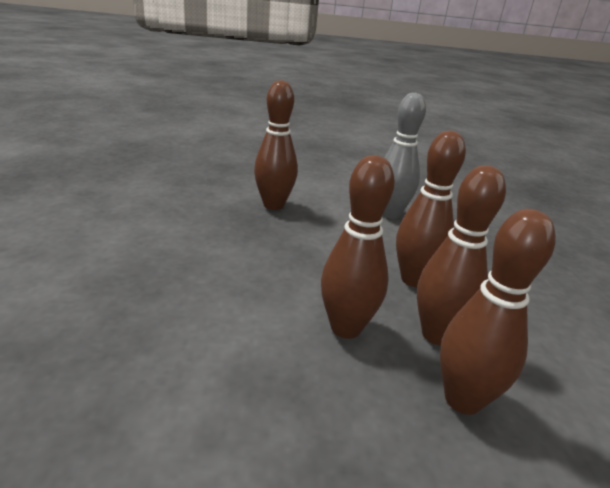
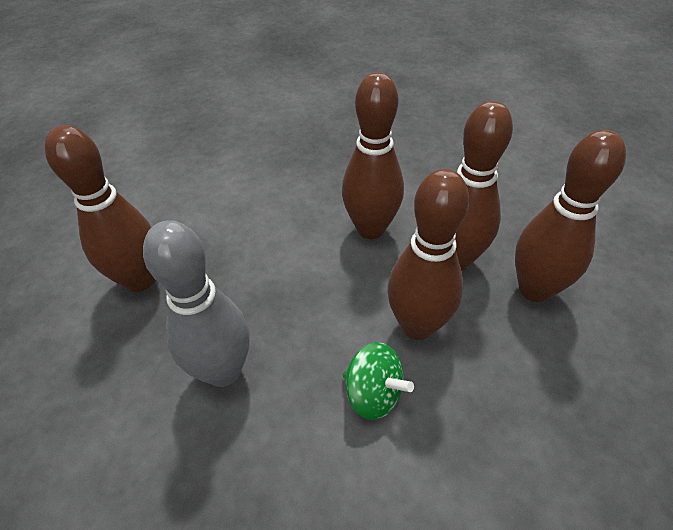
camera: 55 degrees left, 20 degrees up
grey bowling pin [382,93,426,219] -> grey bowling pin moved to [143,220,250,387]
none -> green spinning top [343,342,414,420]

